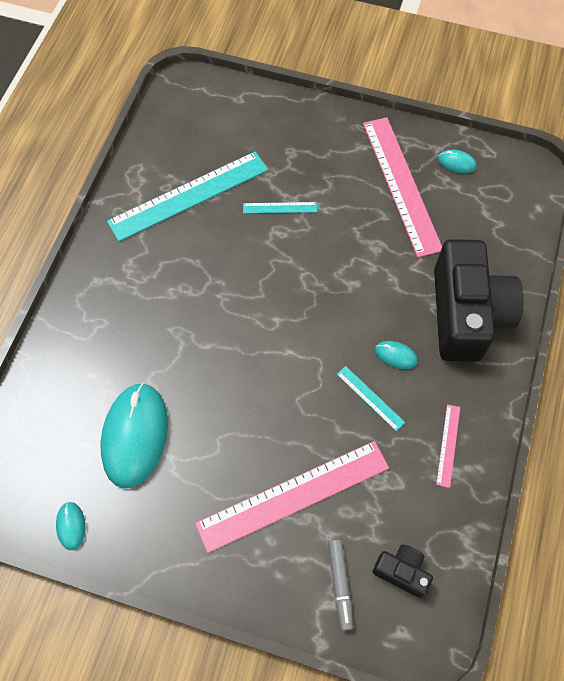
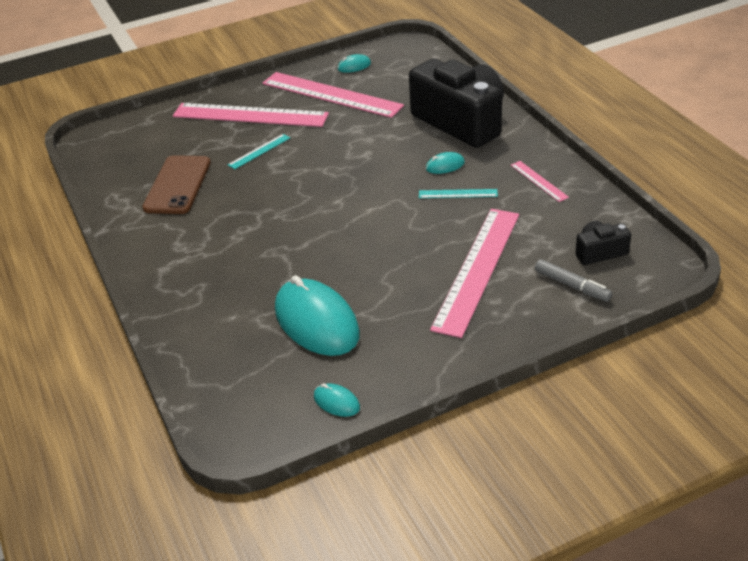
camera: 40 degrees left, 25 degrees down
turquoise ruler [107,151,268,242] -> brown phone [142,155,211,214]
none -> pink ruler [173,103,329,127]

